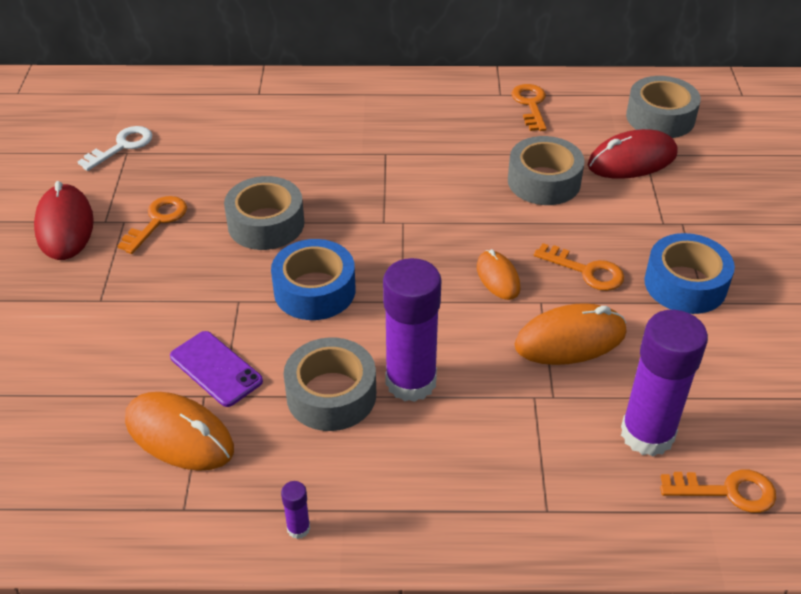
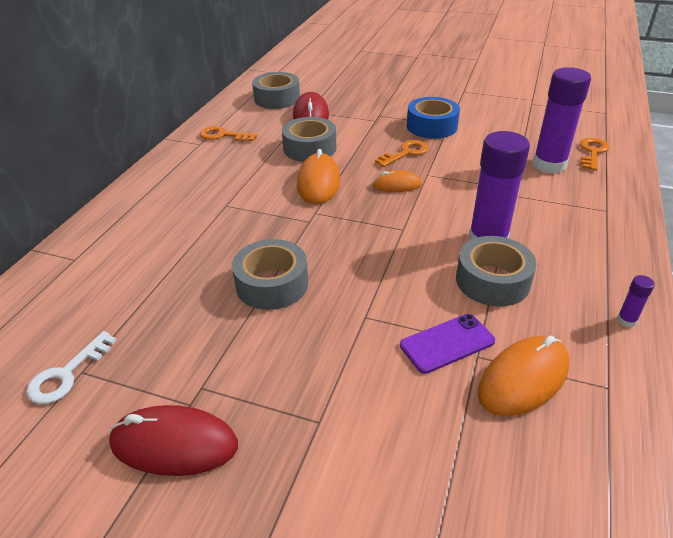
camera: 70 degrees left, 5 degrees down
white key [77,126,153,171] -> white key turned 120 degrees counterclockwise [26,331,117,404]
orange key [117,196,187,254] -> none
blue tape [271,239,356,320] -> none
orange mouse [514,303,627,365] -> orange mouse moved to [297,149,340,204]

